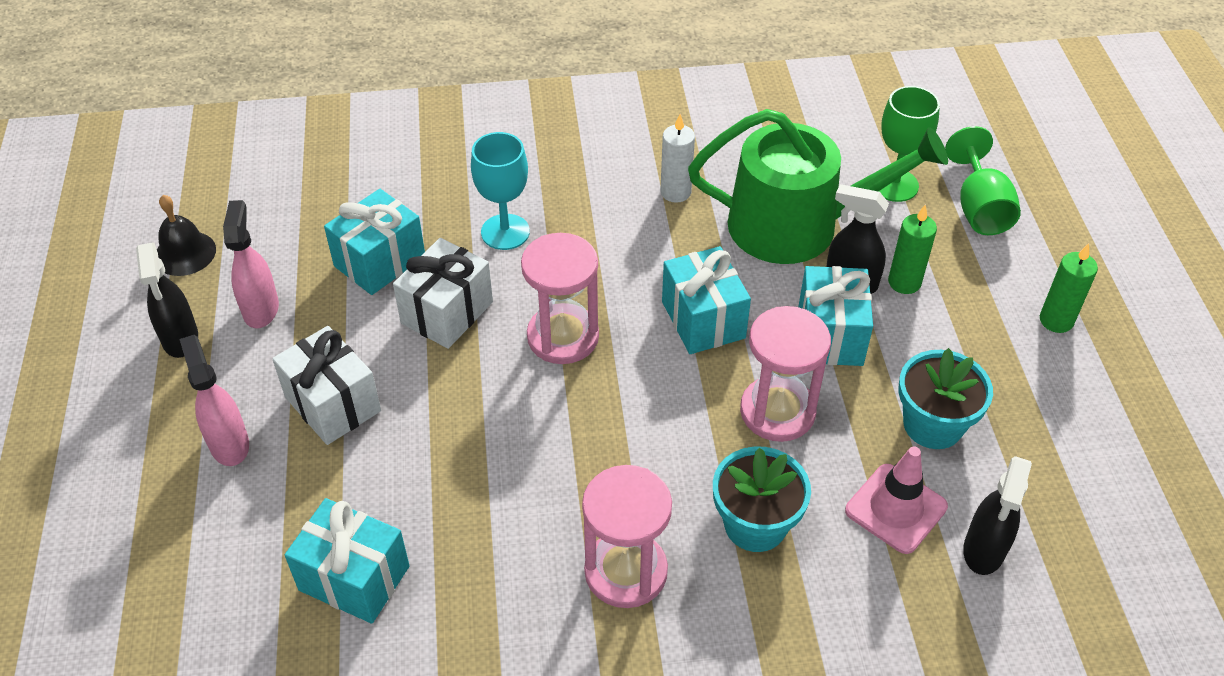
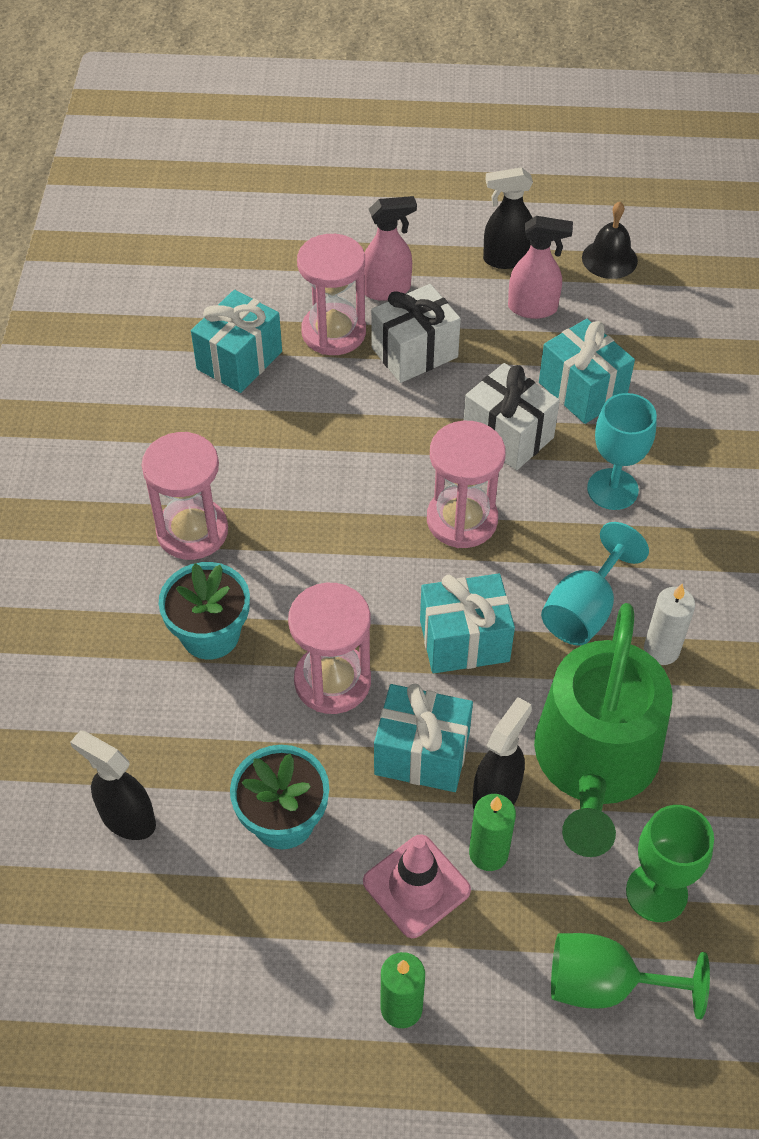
camera: 100 degrees right, 5 degrees up
pink traffic cone [845,446,948,554] -> pink traffic cone moved to [363,834,471,938]
none -> pink hourglass [297,234,366,355]
none -> turquoise goblet [541,522,649,645]

